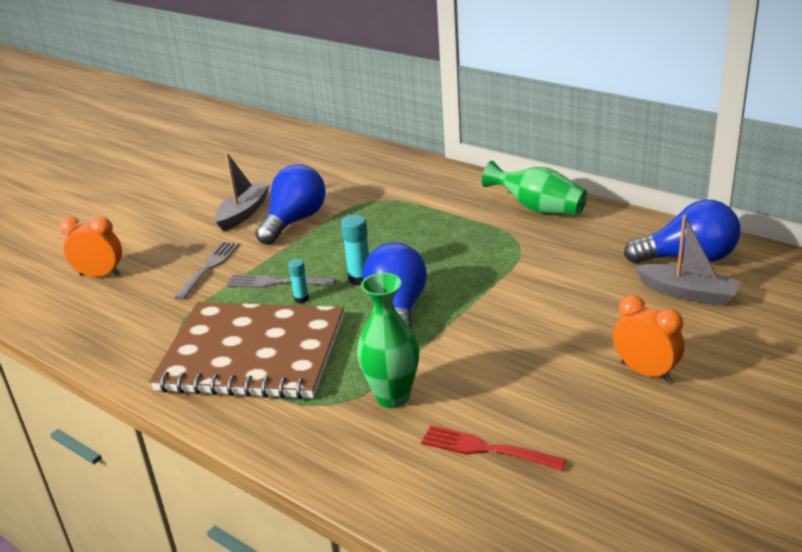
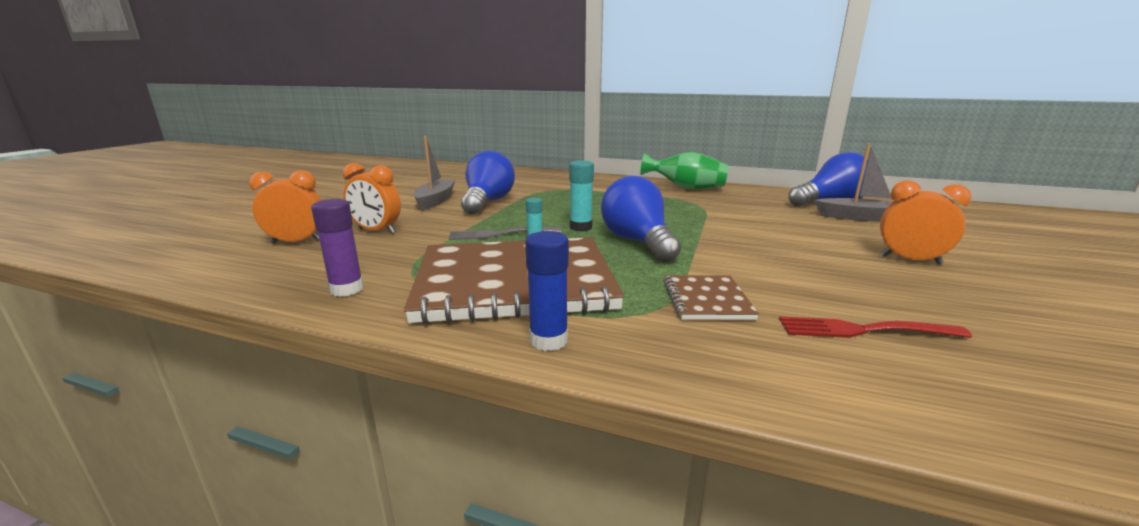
camera: 20 degrees left, 10 degrees down
grey fork [174,242,239,300] -> none
green vase [357,273,419,408] -> brown notebook [664,275,759,320]
none -> purple glue stick [311,199,364,297]
none -> orange clock [343,163,401,234]
none -> blue glue stick [525,231,569,351]

